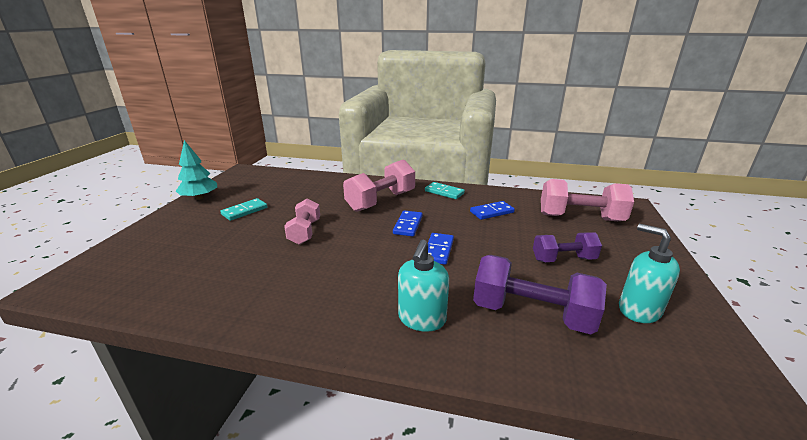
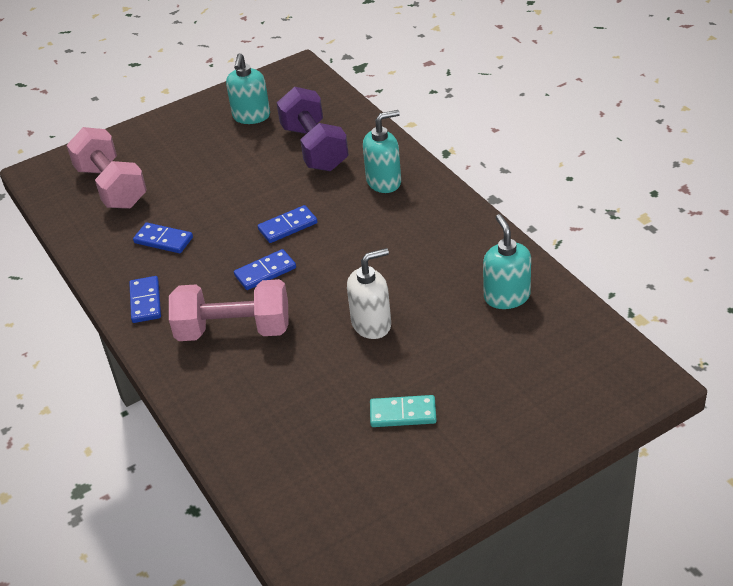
camera: 130 degrees left, 15 degrees up
turquoise tree [176,140,217,200] -> none
pink dumbbell [284,199,320,245] -> white soap dispenser [347,248,391,339]
turquoise domino [425,182,465,199] -> blue domino [129,276,161,323]
purple dumbbell [533,232,602,262] -> none
none -> turquoise soap dispenser [483,214,531,309]

